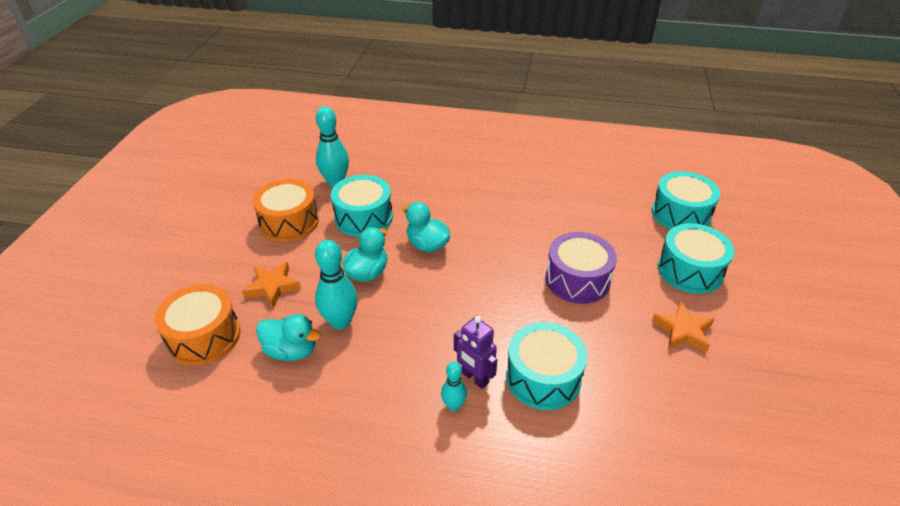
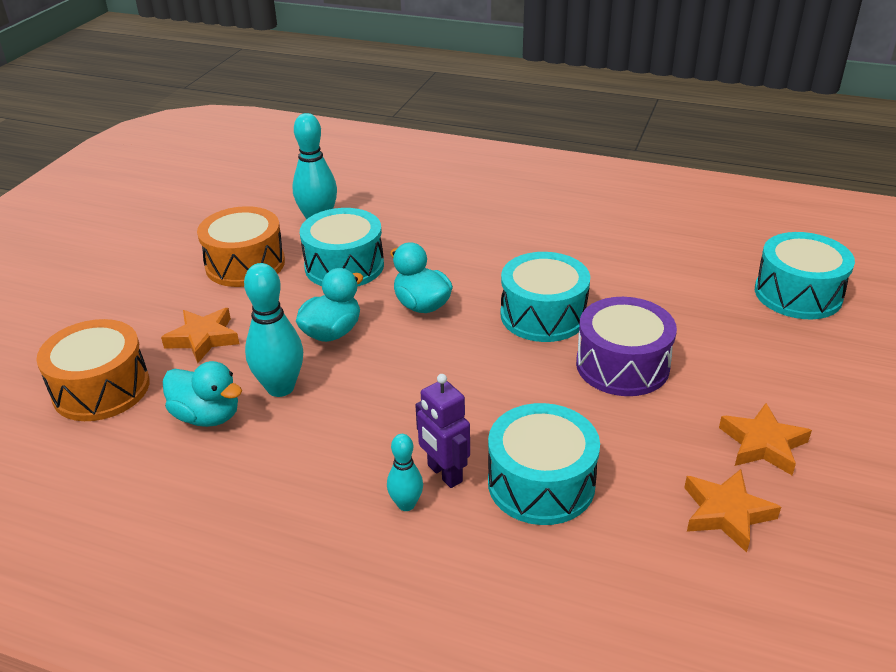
camera: 10 degrees right, 5 degrees down
turquoise drum [658,223,734,294] -> turquoise drum moved to [501,252,590,342]
none -> orange star [684,469,781,553]

